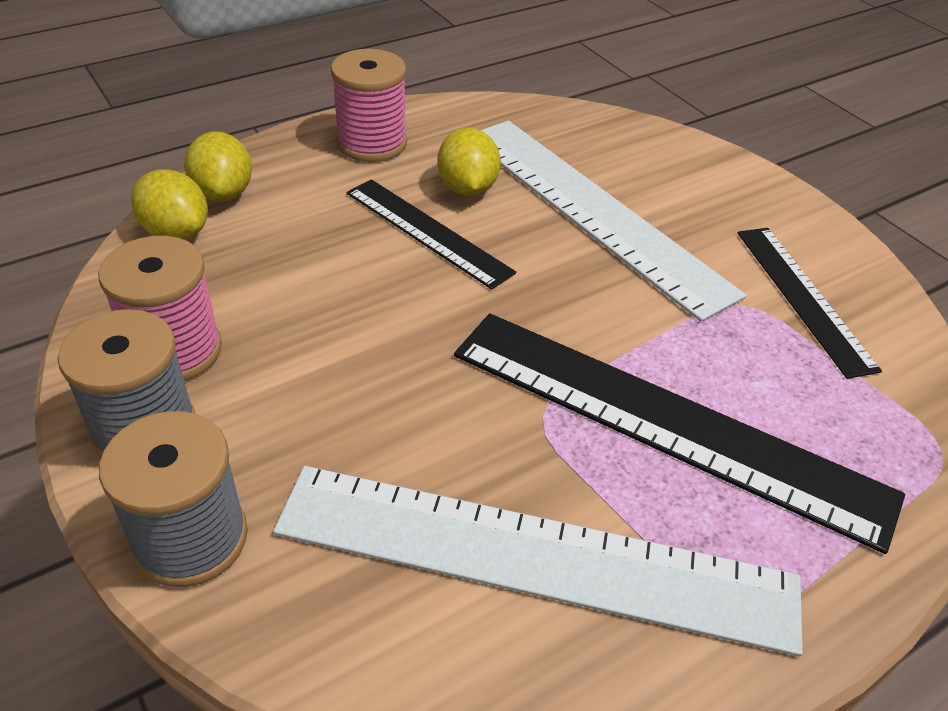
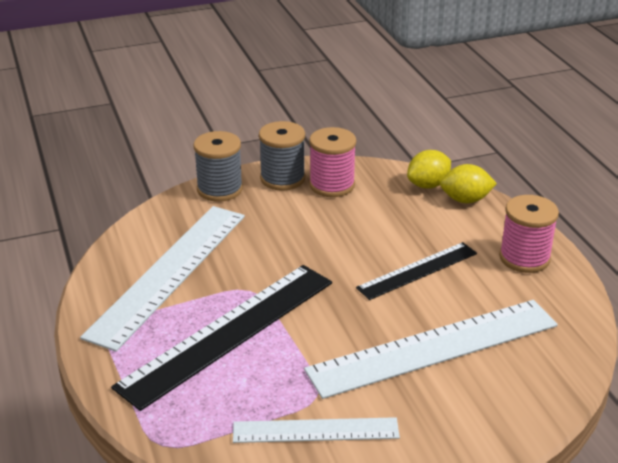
camera: 105 degrees right, 10 degrees down
yellow lemon [438,127,501,196] -> none
black ruler [738,228,882,379] -> white ruler [233,417,400,443]

